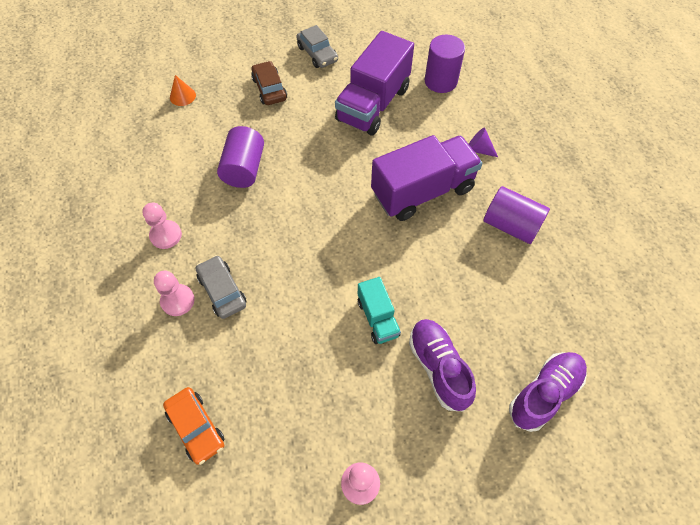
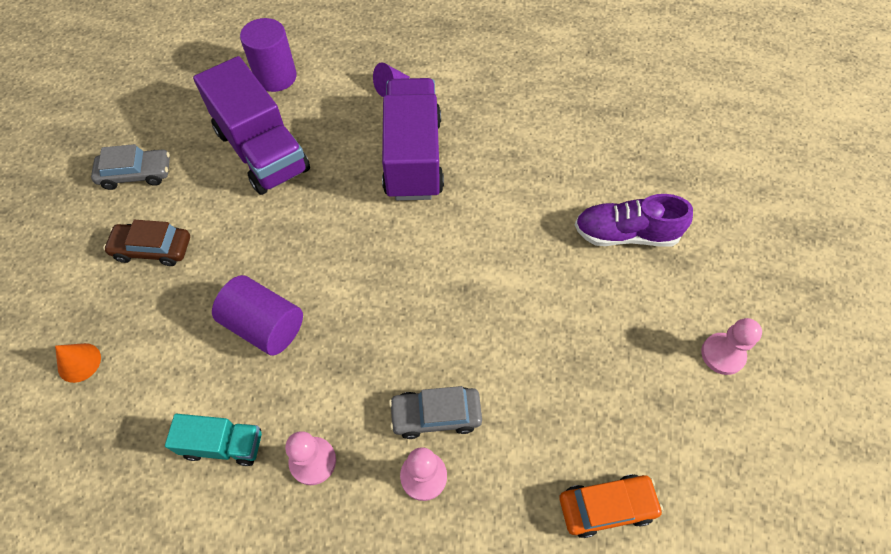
camera: 65 degrees left, 0 degrees up
turquoise truck [358,277,401,344] -> turquoise truck moved to [165,414,262,466]
purple cylinder [483,186,550,244] -> none
purple shoe [509,352,587,432] -> none

